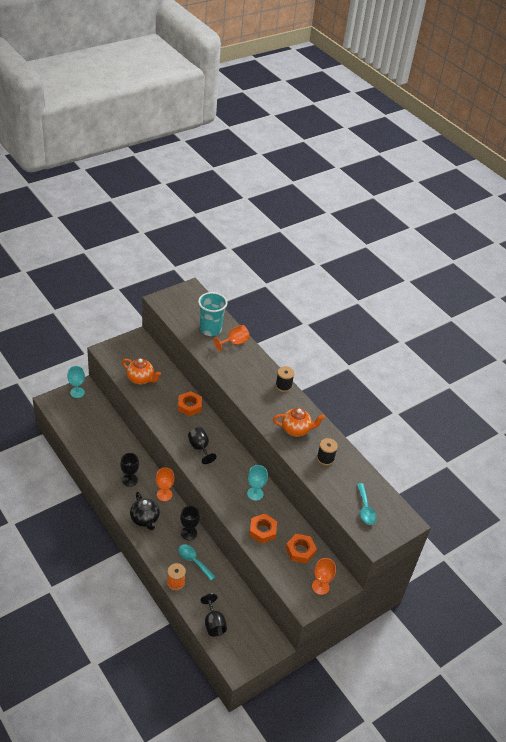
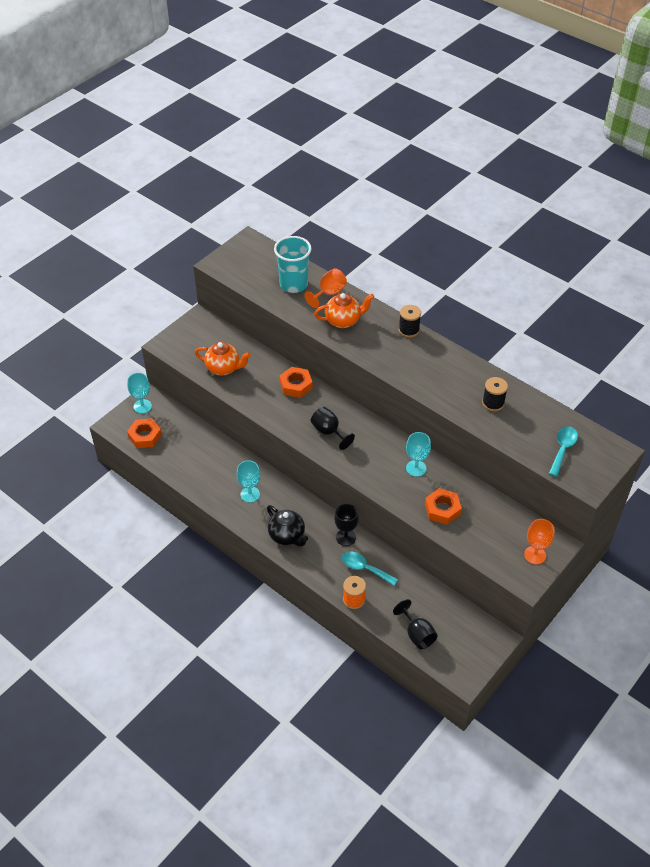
camera: 10 degrees left, 5 degrees up
black goblet [120,453,139,487] -> turquoise goblet [237,460,260,503]
orange goblet [156,468,174,501] -> none
orange teapot [273,408,325,437] -> orange teapot moved to [314,293,374,328]
orange nut [286,534,317,564] -> orange nut moved to [127,419,162,448]
turquoise spoon [357,483,377,525] -> turquoise spoon turned 135 degrees counterclockwise [549,426,578,477]

